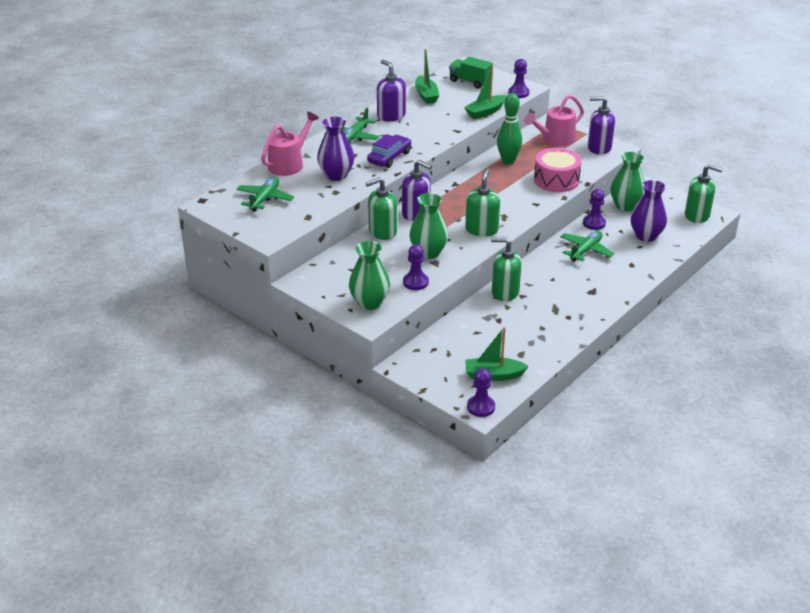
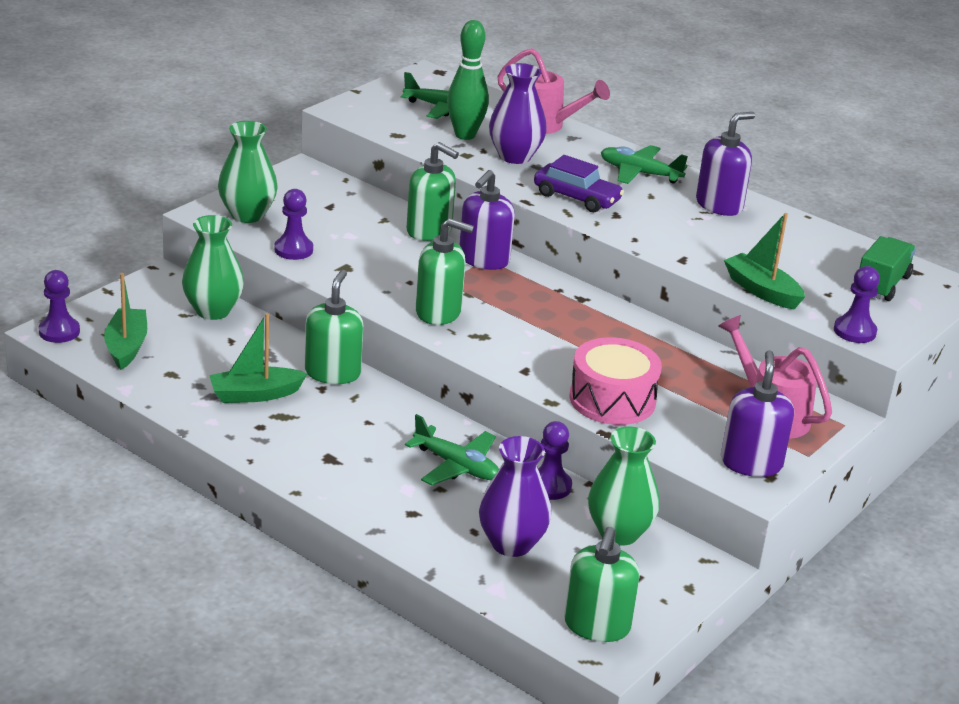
camera: 85 degrees right, 5 degrees down
green soap dispenser [366,177,397,240] -> green soap dispenser turned 150 degrees clockwise [407,142,459,241]
green vase [409,193,449,259] -> green vase moved to [182,215,244,320]
green boat [415,49,439,104] -> green boat moved to [209,313,307,403]
green bowling pin [497,93,522,164] -> green bowling pin moved to [447,20,489,140]

